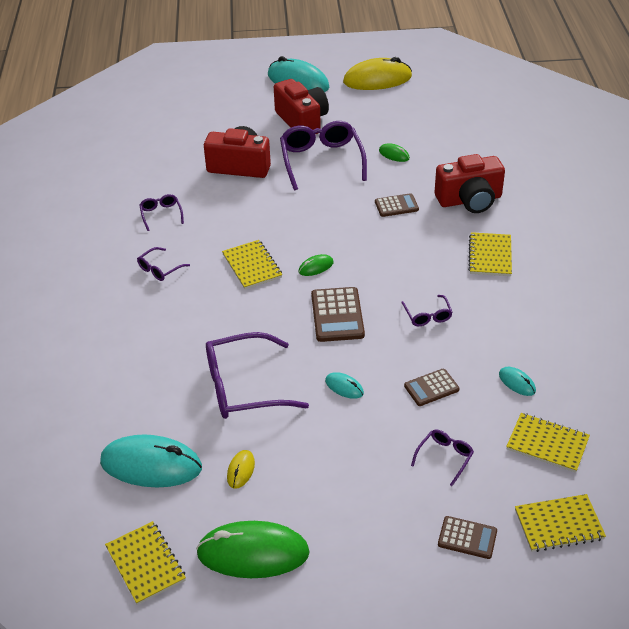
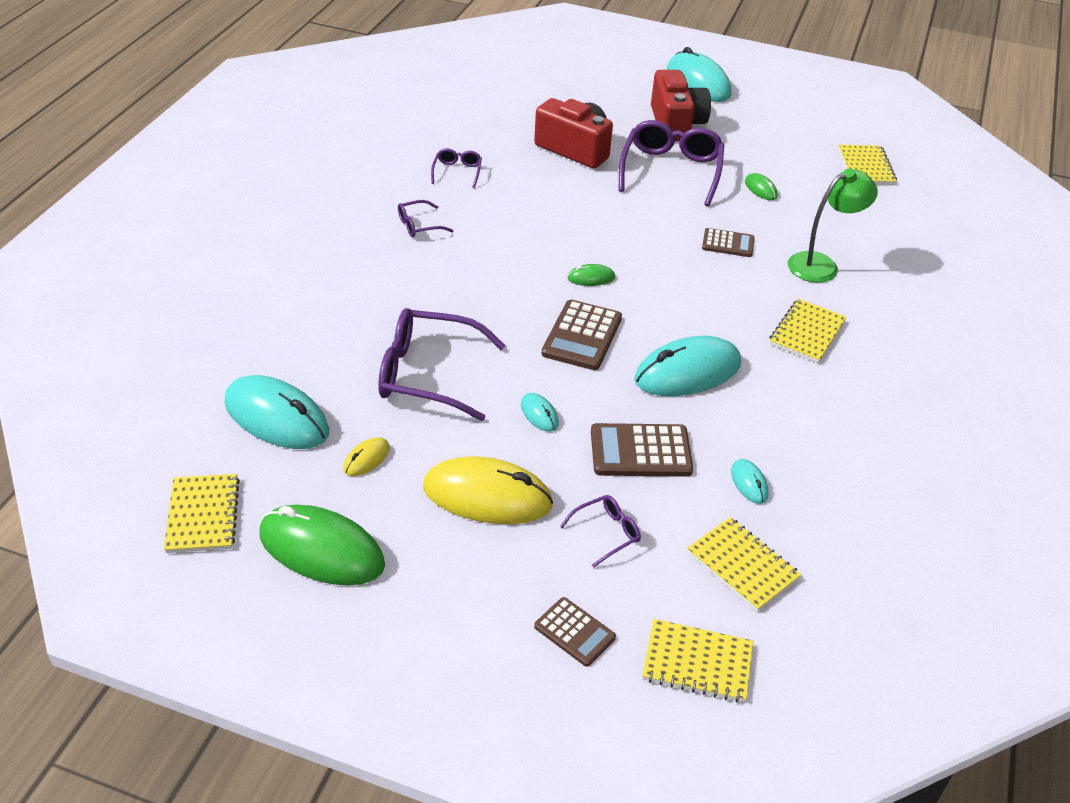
camera: 20 degrees right, 0 degrees up
yellow notebook [222,240,282,289] -> yellow notebook moved to [838,145,897,185]
yellow mouse [343,57,412,90] -> yellow mouse moved to [423,456,553,524]
purple glasses [401,295,453,326] -> turquoise mouse [634,336,741,396]
brown calculator [404,369,459,406] -> brown calculator [591,423,693,477], size x1.60
red camera [435,154,505,213] -> green lamp [788,169,878,283]

